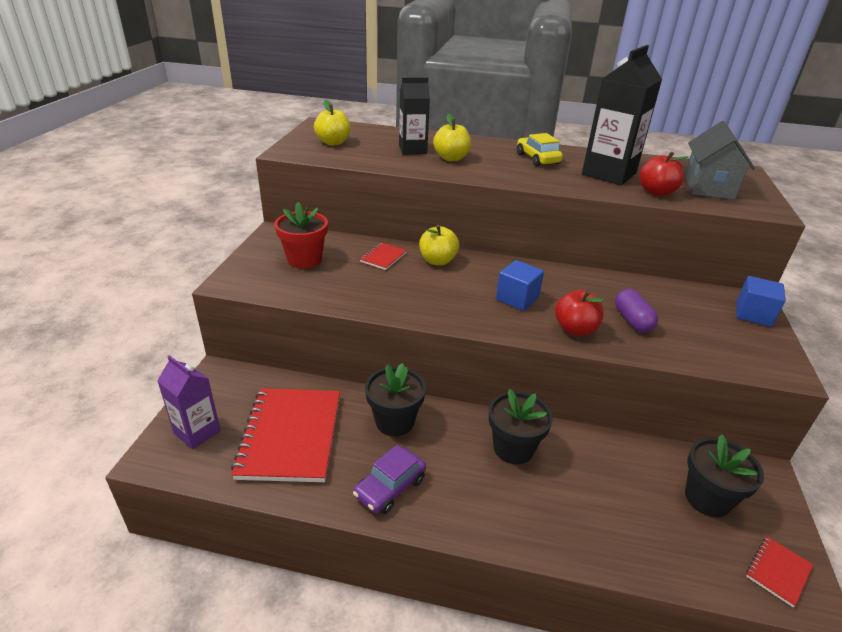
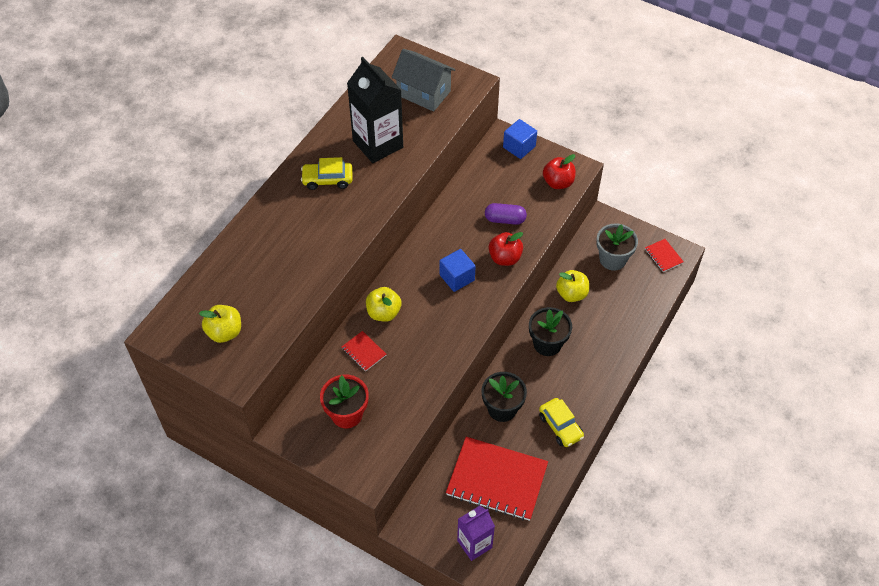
camera: 70 degrees left, 20 degrees up
purple car [353,445,426,514] -> yellow car [539,398,584,447]
black carton [399,78,430,155] -> none
yellow apple [433,114,471,161] -> yellow apple moved to [556,270,589,302]
red apple [640,152,689,196] -> red apple moved to [543,154,576,189]
black flower pot [685,434,764,517] -> grey flower pot [596,224,638,271]

